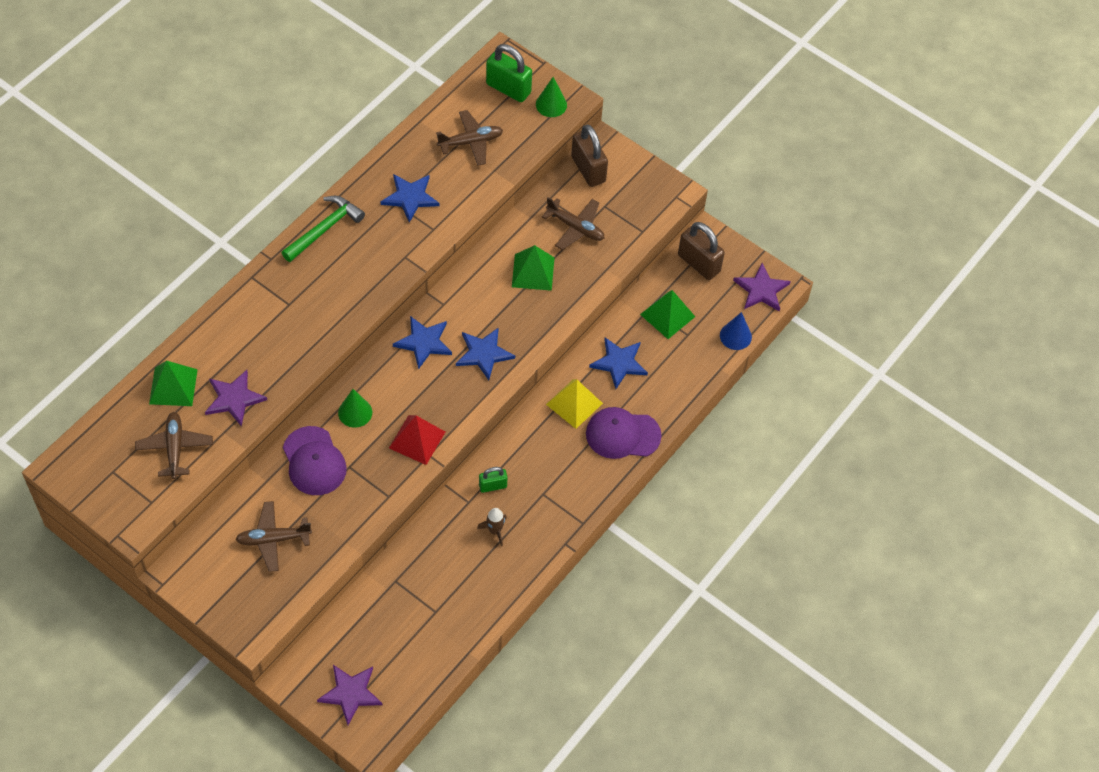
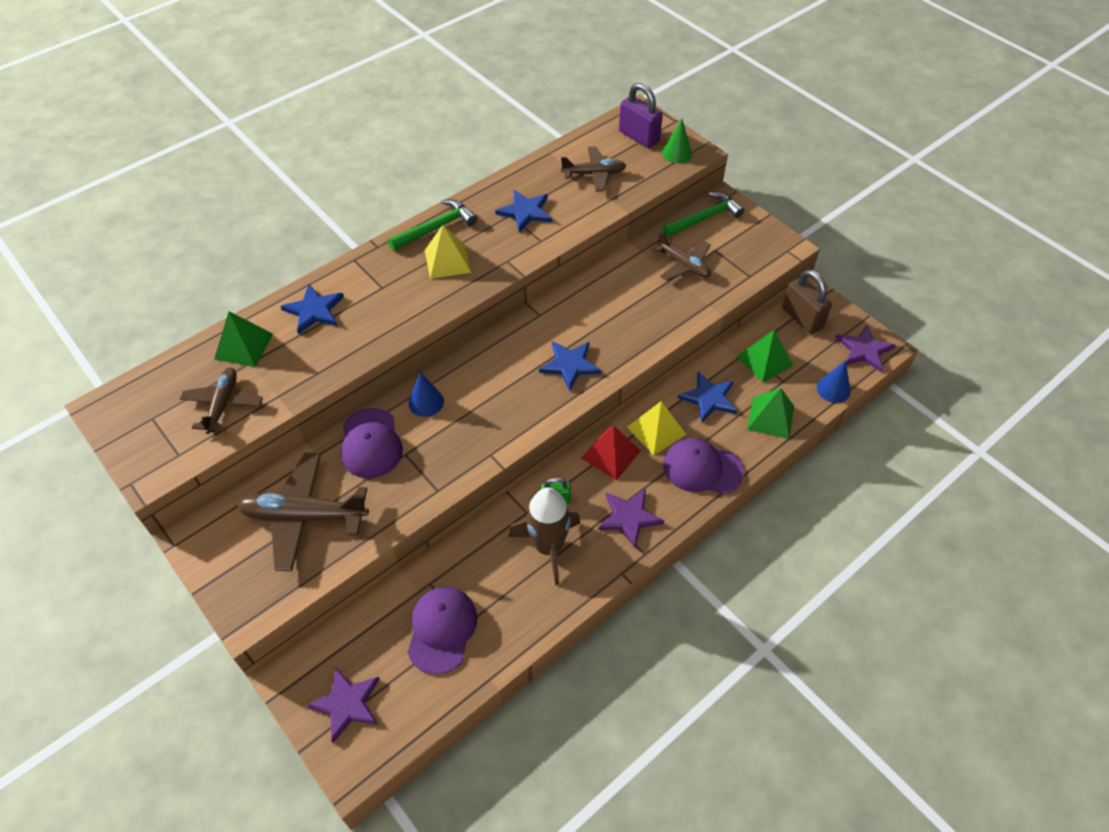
camera: 15 degrees right, 5 degrees down
purple star [205,370,267,427] -> purple star moved to [598,489,664,548]
brown plane [236,501,312,572] -> brown plane [237,453,369,571], size x1.58
green cone [338,389,372,428] -> blue cone [409,372,444,417]
red pyramid [389,415,445,465] -> red pyramid moved to [581,425,640,480]
blue star [393,316,452,369] -> blue star moved to [280,284,344,335]
brown rocket [477,508,507,546] -> brown rocket [508,487,580,585], size x2.13
green padlock [486,44,532,102] -> purple padlock [619,83,663,148]
green pyramid [512,245,555,291] -> green pyramid moved to [747,388,794,439]
brown padlock [571,124,608,187] -> green hammer [663,192,744,237]
none -> purple cap [407,587,477,674]
none -> yellow pyramid [425,225,471,279]

